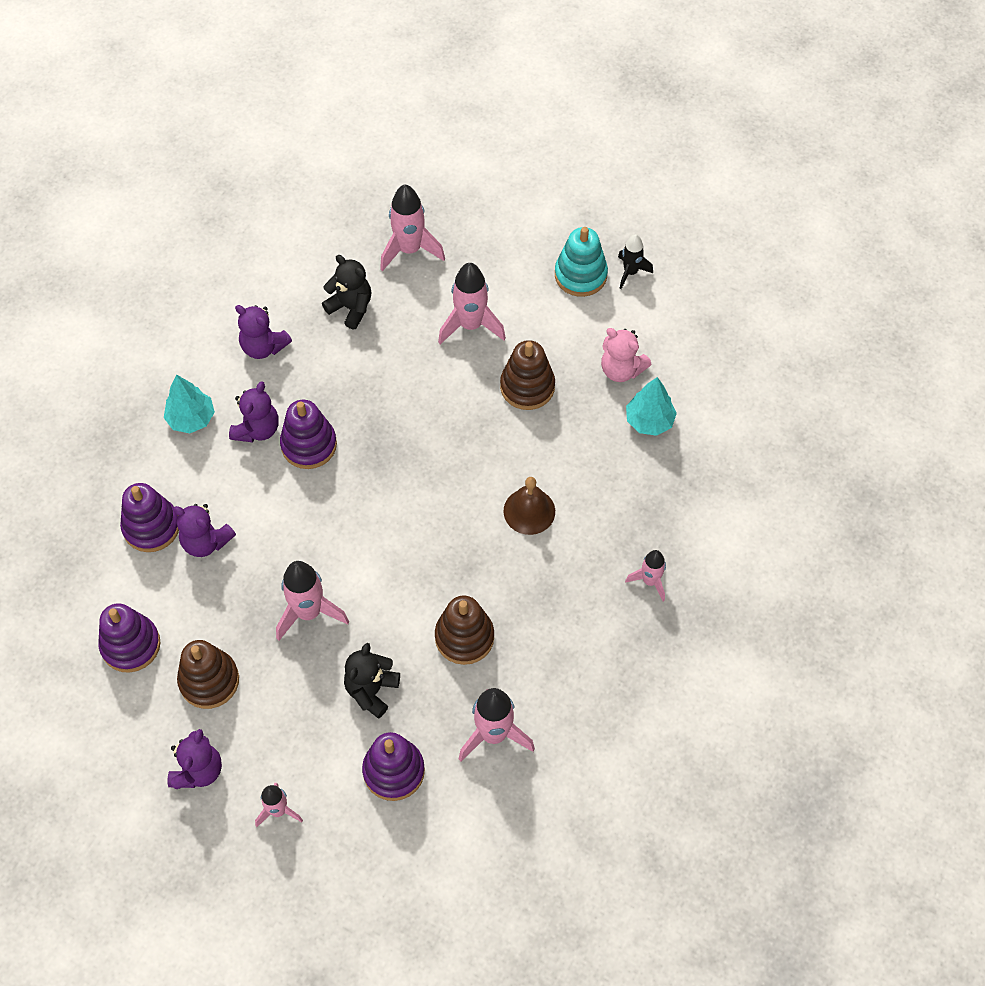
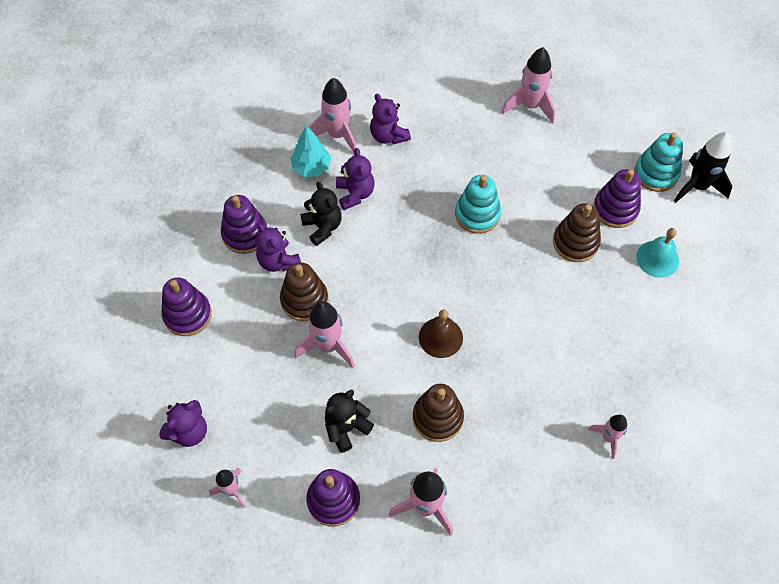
camera: 25 degrees right, 0 degrees up
brown stacking toy [177,640,239,709] -> brown stacking toy moved to [280,262,328,321]
purple teddy bear [229,381,279,442] -> purple teddy bear turned 60 degrees counterclockwise [336,148,375,210]
purple stacking toy [280,400,337,469] -> purple stacking toy moved to [593,169,641,228]
black teddy bear [322,255,372,329] -> black teddy bear moved to [300,182,342,246]
pink rocket [438,263,506,344] -> pink rocket moved to [308,78,357,153]
brown bell [504,477,555,535] -> brown bell moved to [419,309,463,358]
pink teddy bear [601,328,652,382] -> turquoise bell [636,228,679,278]
black rocket [618,234,653,289] -> black rocket [674,132,733,203], size x1.65
turquoise tree [626,377,677,436] -> none
none -> turquoise stacking toy [455,175,501,234]

